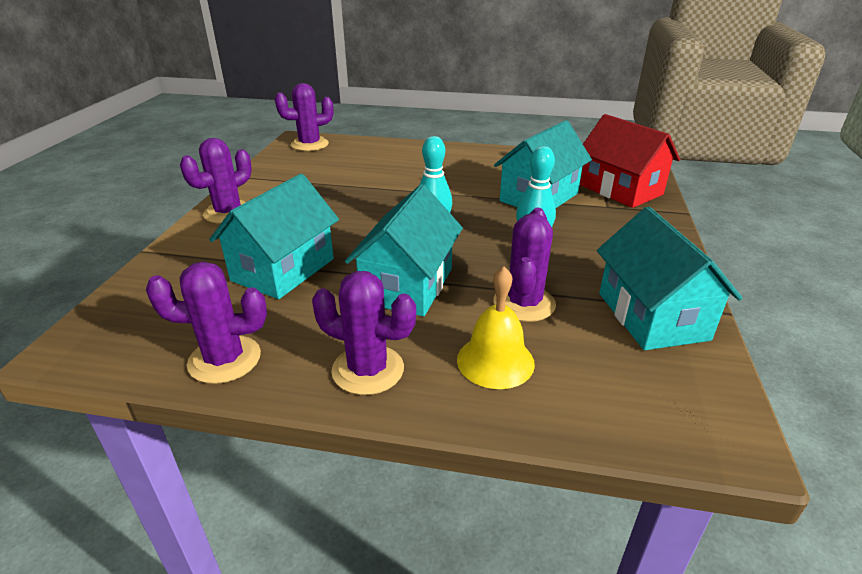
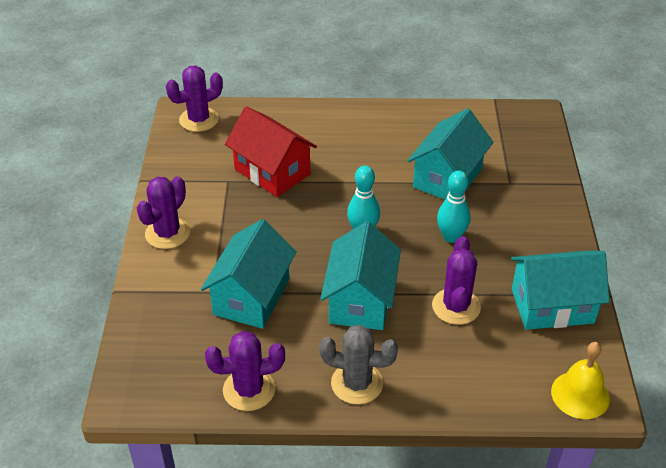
camera: 10 degrees left, 10 degrees up
purple cactus [312,271,416,395] -> grey cactus [319,325,398,405]
yellow bell [457,267,535,389] -> yellow bell moved to [551,342,610,419]
red house [580,114,680,208] -> red house moved to [225,106,317,197]
turquoise house [597,207,742,350] -> turquoise house turned 75 degrees counterclockwise [511,251,610,330]

